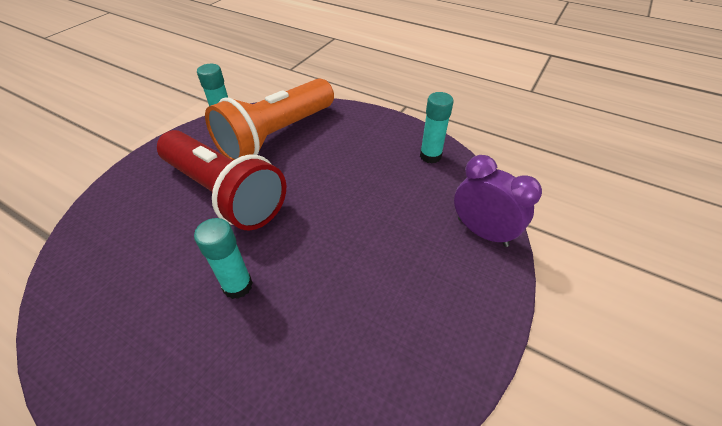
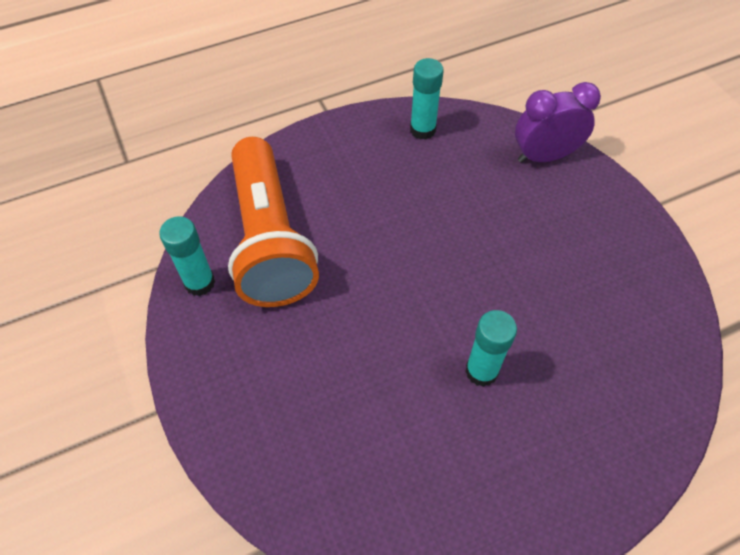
camera: 55 degrees left, 10 degrees up
red flashlight [157,130,286,231] -> none

